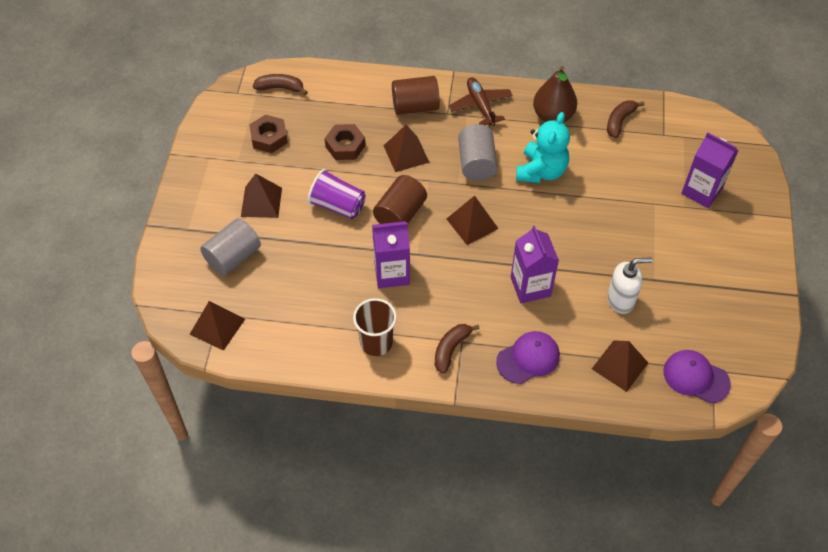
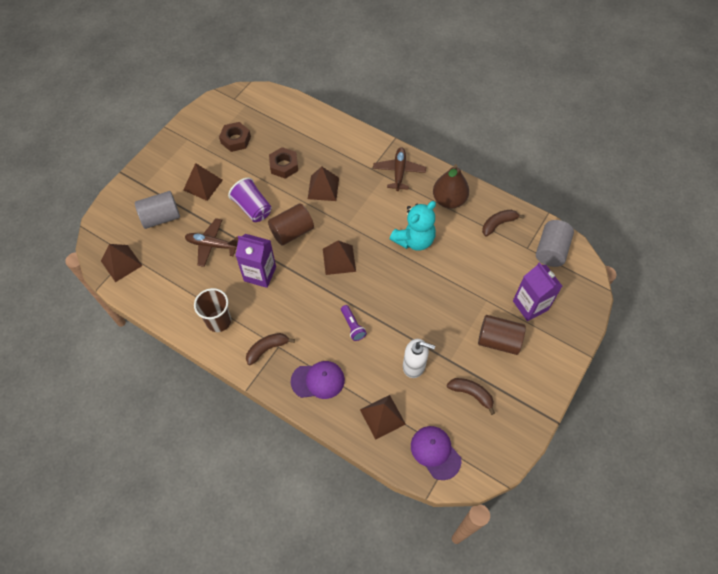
camera: 25 degrees right, 5 degrees up
brown banana [253,74,308,95] -> brown banana moved to [447,378,495,415]
brown cylinder [392,76,440,115] -> brown cylinder moved to [478,315,526,355]
grey cylinder [458,124,497,181] -> grey cylinder moved to [536,220,574,267]
purple carton [511,225,559,303] -> purple flashlight [341,305,367,341]
none -> brown plane [185,218,238,267]

